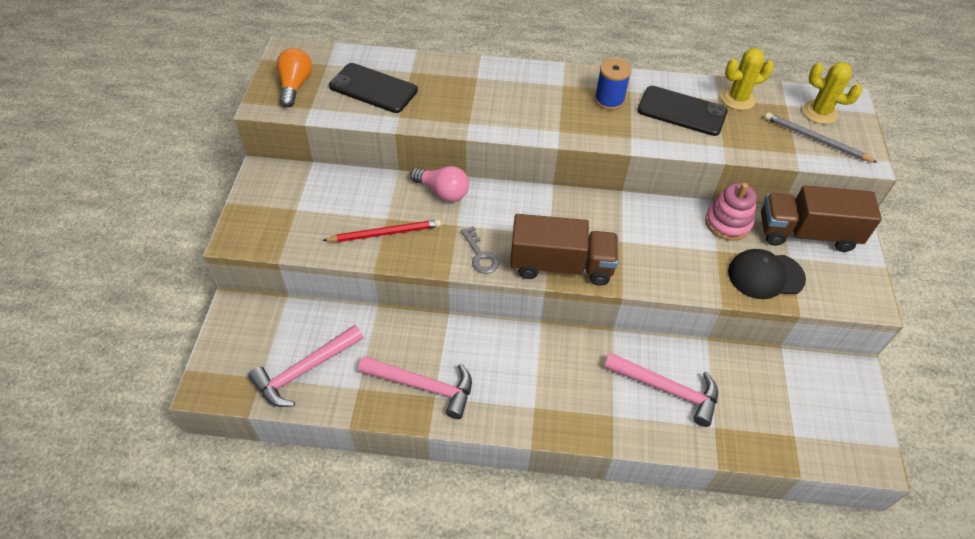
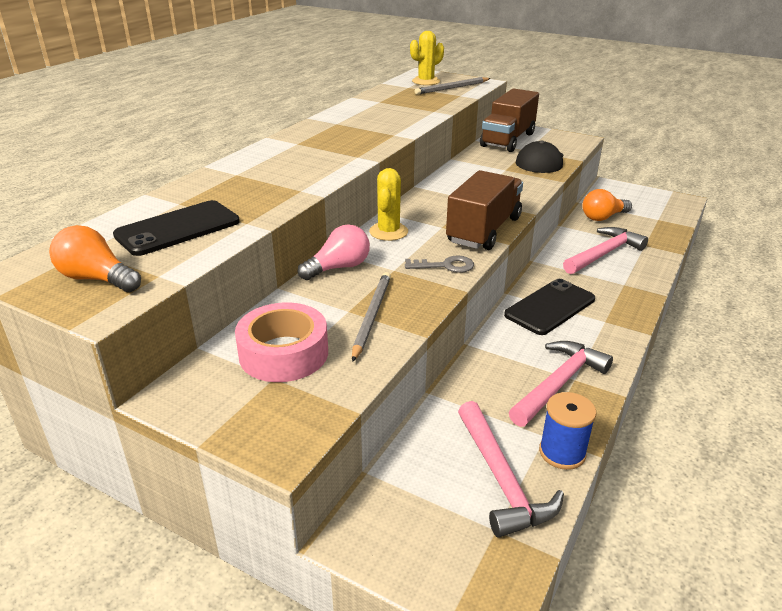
camera: 65 degrees left, 20 degrees down
red pencil [322,219,441,242] -> grey pencil [352,272,391,362]
blue spool [595,58,632,110] -> blue spool moved to [539,392,596,470]
black phone [637,86,728,136] -> black phone moved to [504,279,595,335]
pink stacking toy [705,183,757,241] -> none
yellow cactus [721,48,774,110] -> yellow cactus moved to [369,168,408,241]
none -> pink tape [235,302,328,382]
none -> orange light bulb [582,189,632,221]

